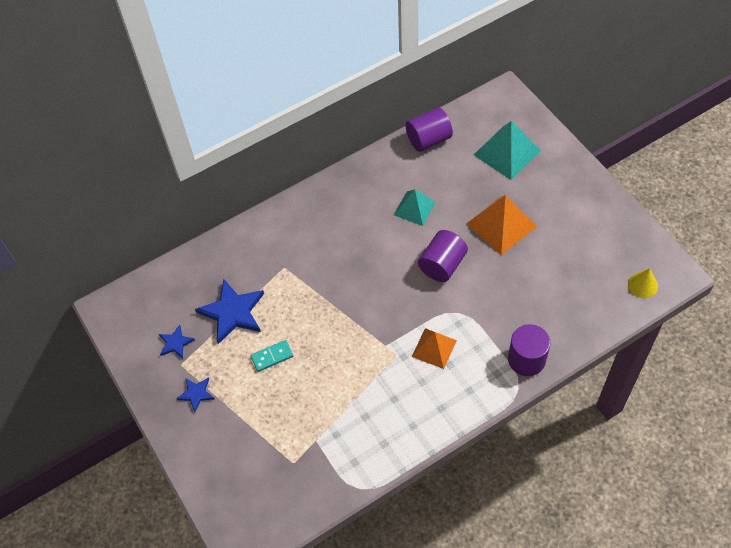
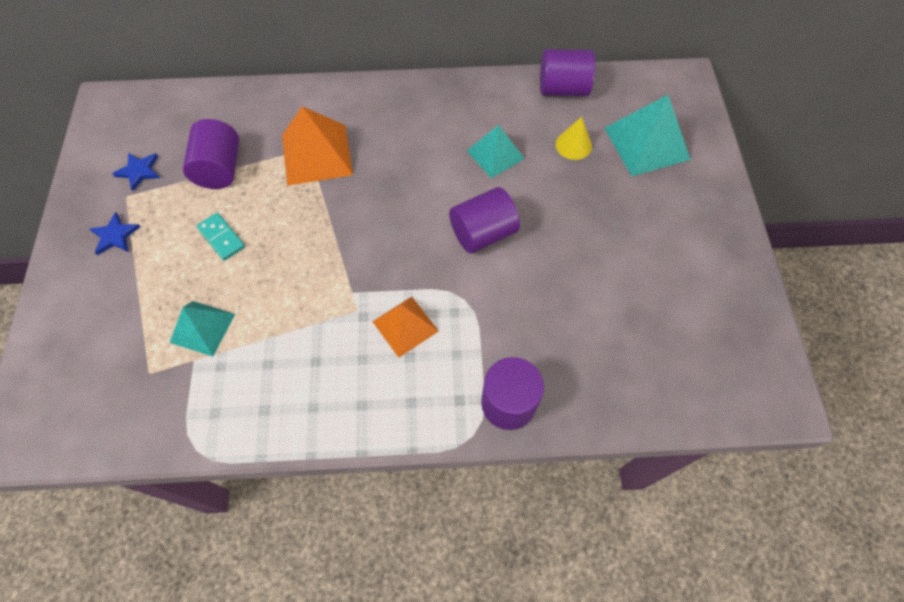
camera: 25 degrees right, 5 degrees up
blue star [195,279,264,344] -> purple cylinder [183,119,239,189]
turquoise domino [250,340,293,372] -> turquoise domino turned 45 degrees clockwise [196,213,245,261]
orange pyramid [466,195,537,255] -> orange pyramid moved to [282,106,353,186]
yellow cone [628,268,658,298] -> yellow cone moved to [556,117,592,160]
none -> turquoise pyramid [169,301,235,357]

